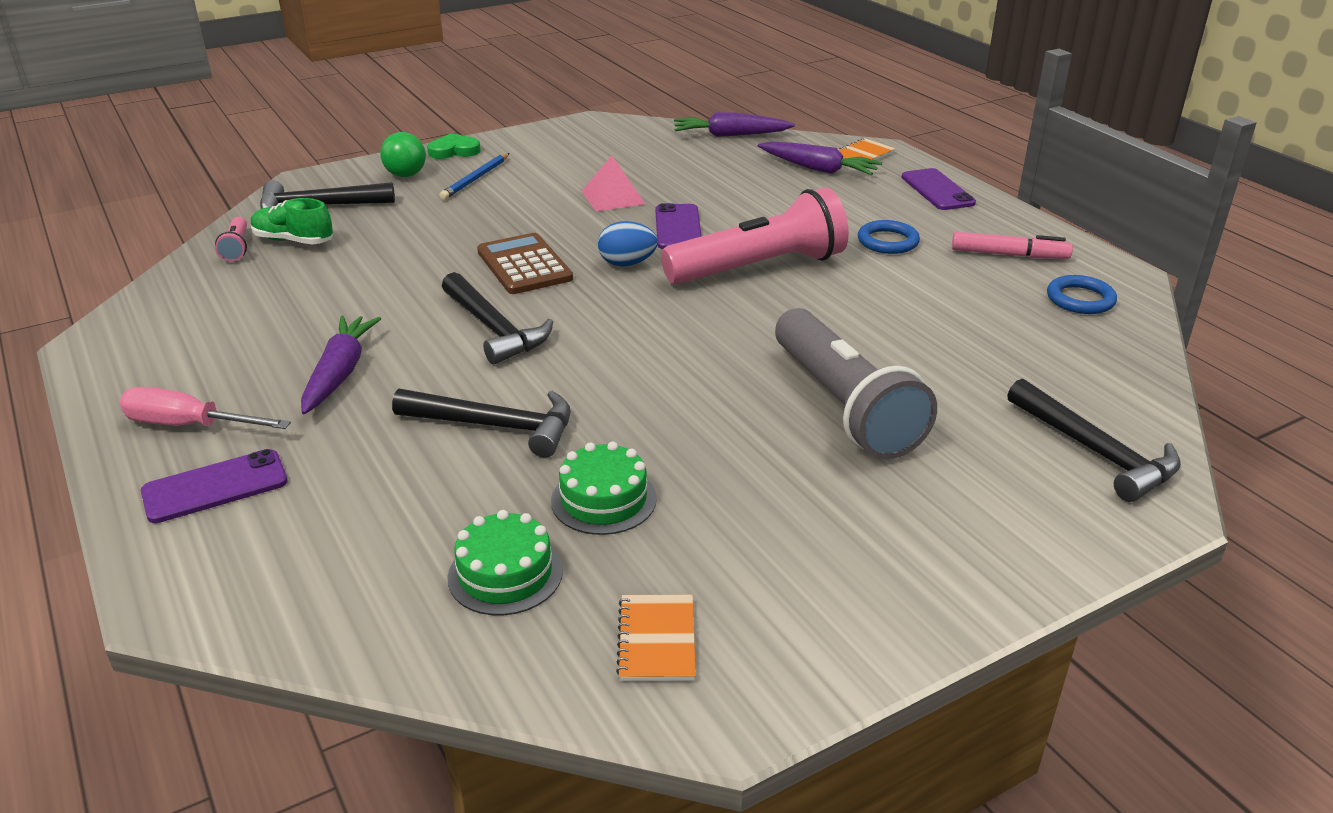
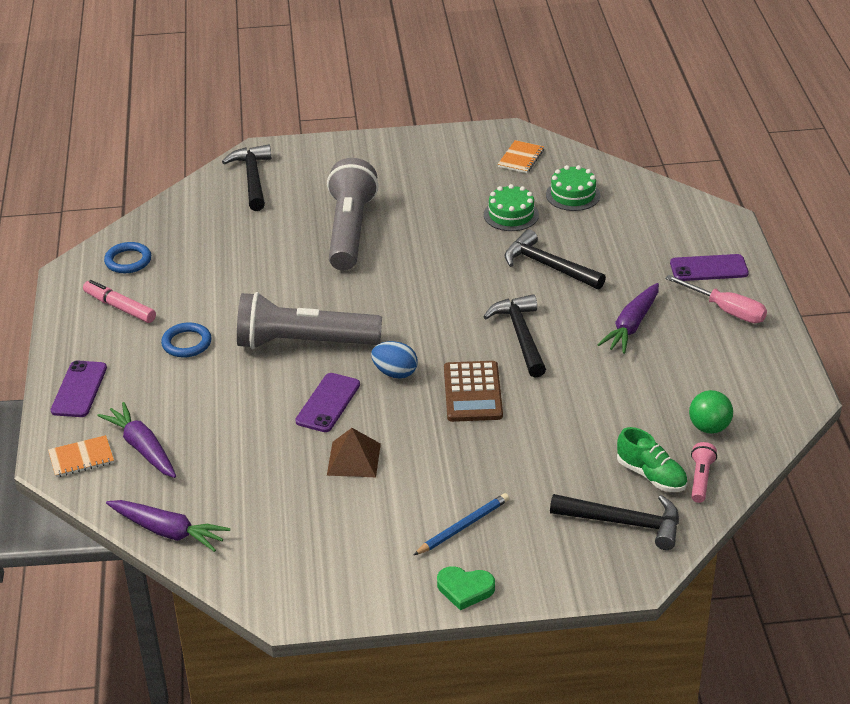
camera: 155 degrees left, 5 degrees up
green ball [380,132,426,177] -> green ball moved to [689,390,733,434]
pink pyramid [582,155,645,212] -> brown pyramid [327,428,381,477]
pink flashlight [661,188,849,284] -> grey flashlight [237,292,382,349]

